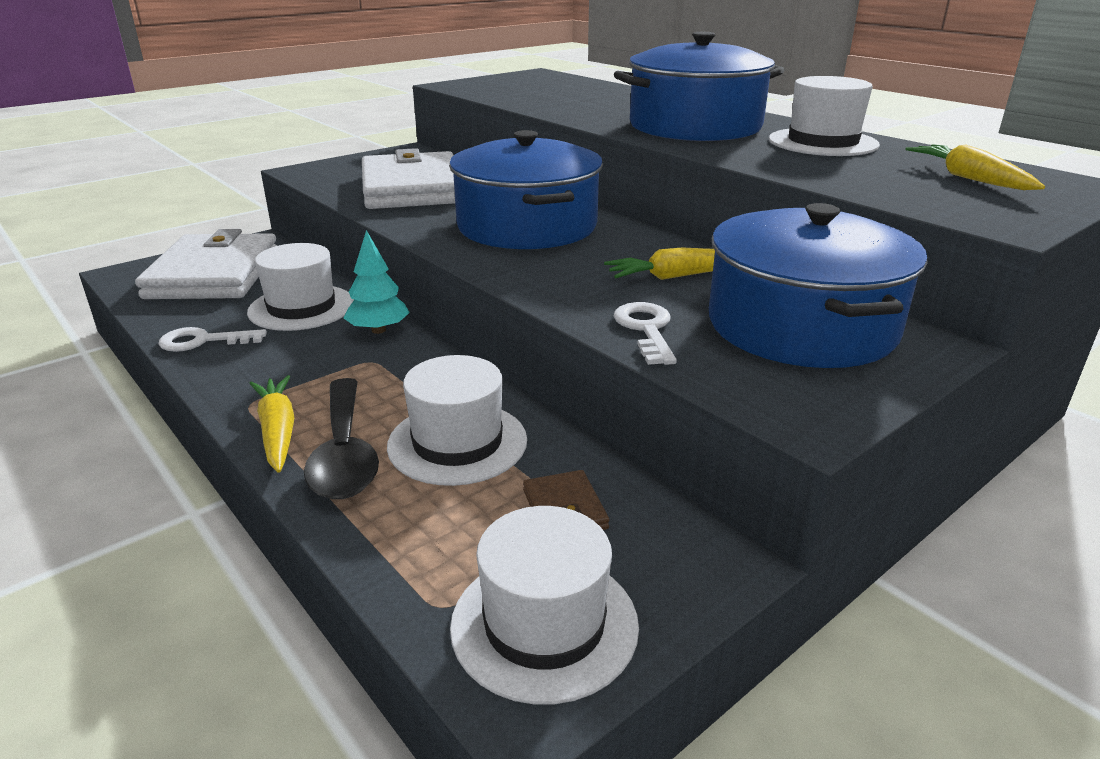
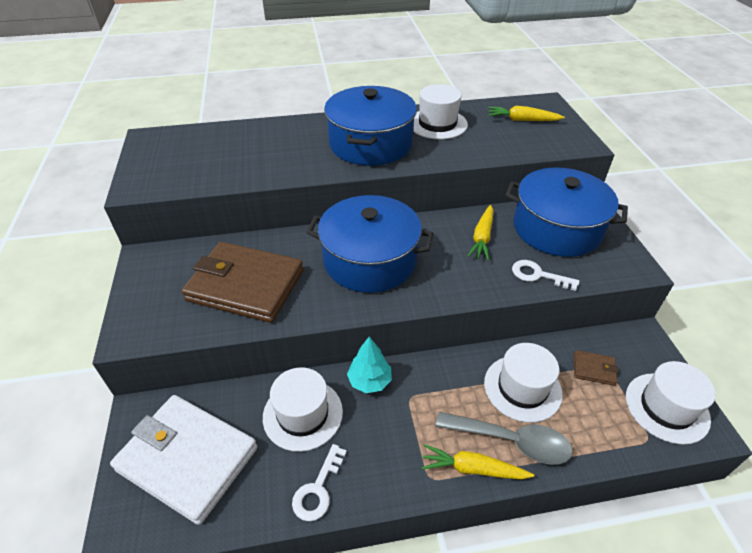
camera: 60 degrees left, 15 degrees up
black spoon [304,378,379,499] -> grey spoon [436,412,573,465]
white wallet [362,148,455,209] -> brown wallet [181,242,304,323]

